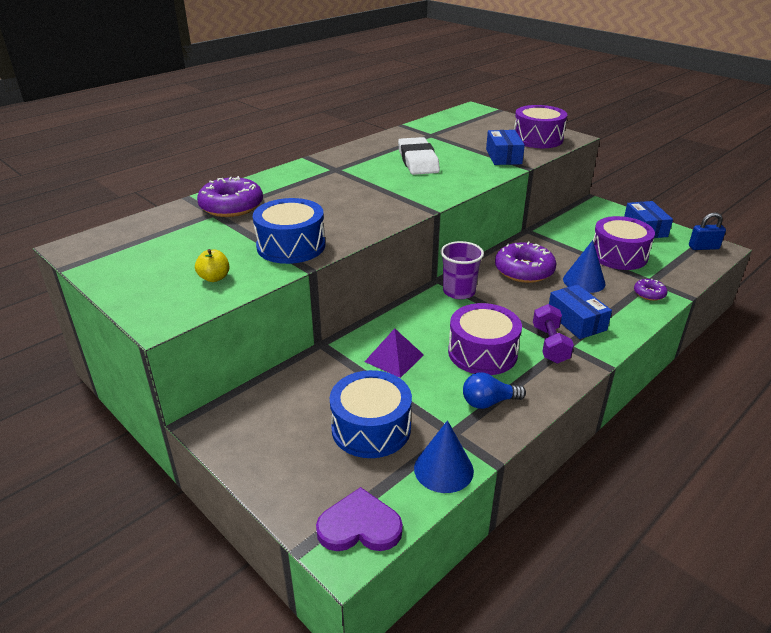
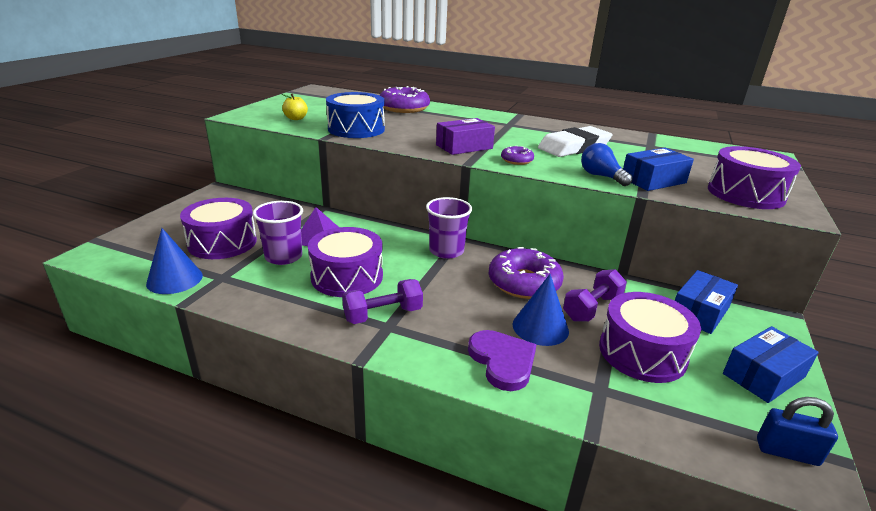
camera: 65 degrees right, 5 degrees down
purple heart [316,487,403,551] -> purple heart moved to [468,330,536,391]
blue drum [330,370,412,458] -> purple drum [180,198,257,259]
blue light bulb [463,372,526,409] -> blue light bulb moved to [581,143,633,186]
blue box [549,285,612,339] -> blue box moved to [675,270,738,334]
purple donut [634,279,668,301] -> purple donut moved to [501,146,534,165]
blue padlock [689,212,726,250] -> blue padlock turned 45 degrees counterclockwise [757,397,838,466]
none -> purple cup [253,201,303,265]
none -> purple box [436,118,495,155]
none -> purple dumbbell [563,269,627,321]

